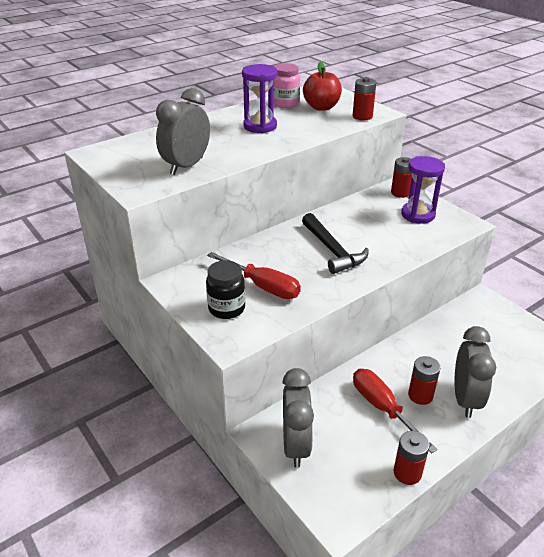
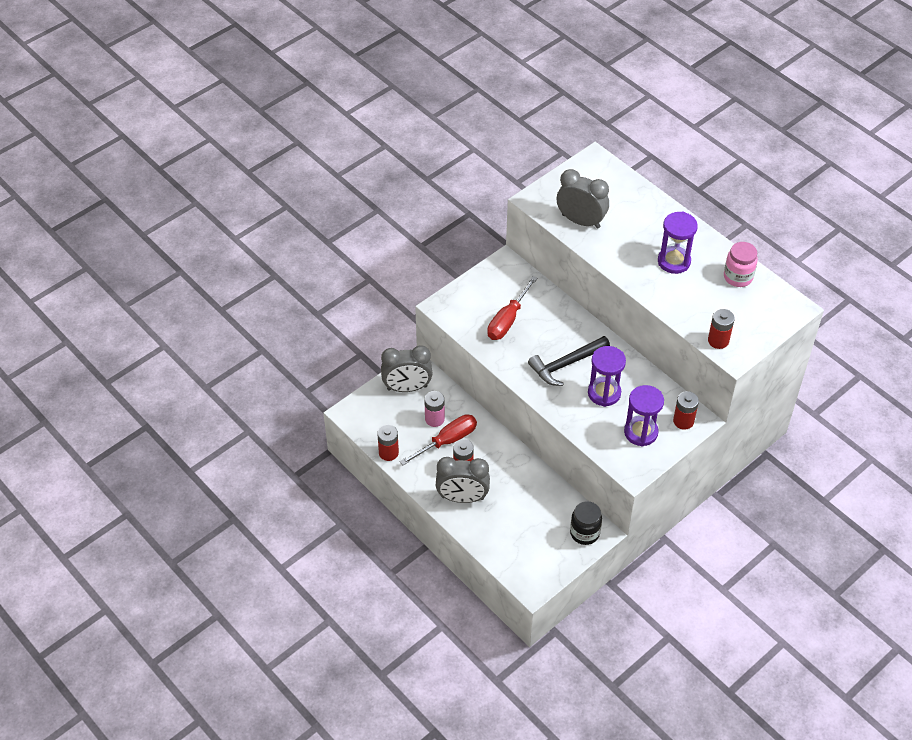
camera: 85 degrees right, 15 degrees up
black jar [206,260,245,319] -> black jar moved to [570,501,602,545]
red apple [303,62,342,111] -> none
none -> pink battery [424,391,445,427]
none -> purple hourglass [588,346,626,407]

